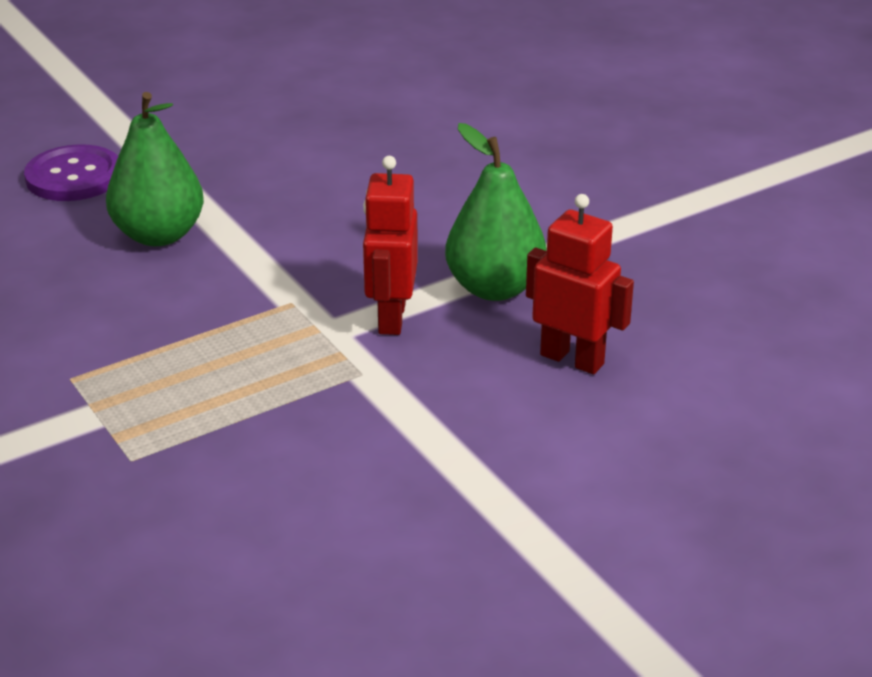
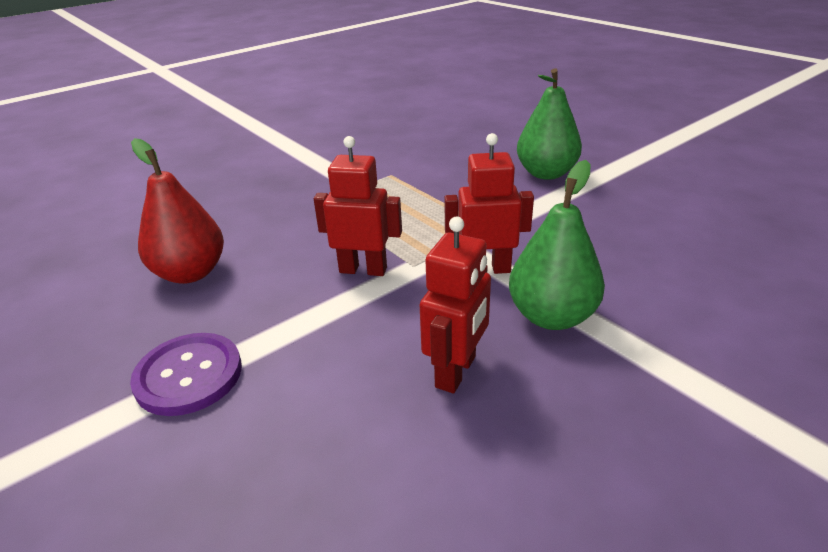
camera: 85 degrees right, 0 degrees up
purple button [24,144,118,201] -> purple button moved to [130,333,242,416]
none -> red pear [131,138,224,284]
none -> red robot [314,136,402,276]

